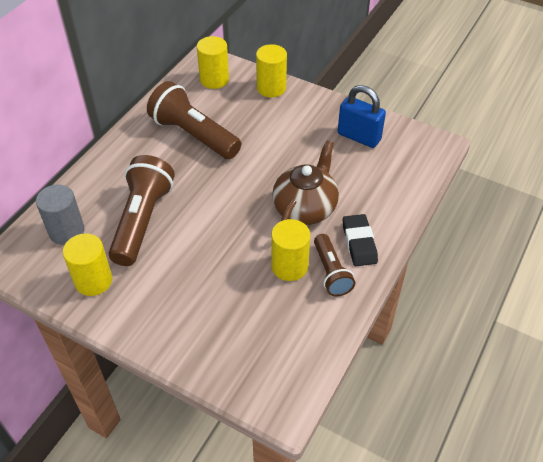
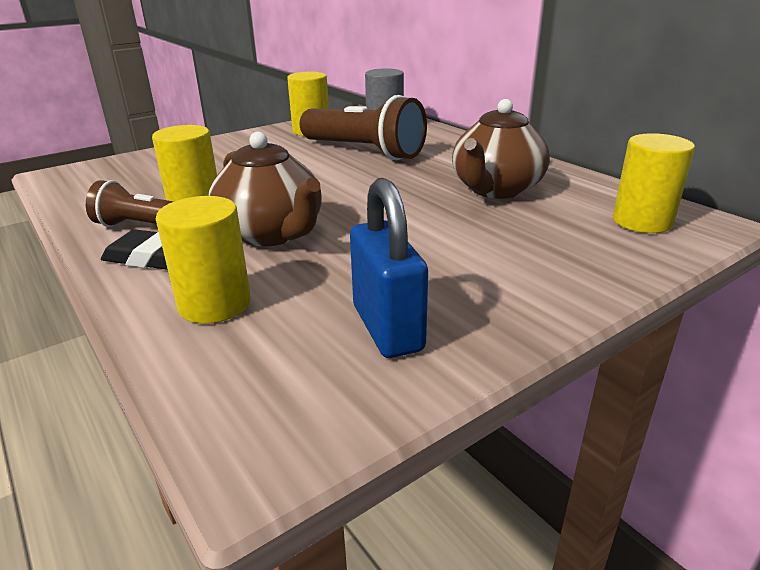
camera: 115 degrees right, 20 degrees down
brown flashlight [147,81,241,159] -> brown teapot [452,99,550,199]
yellow cylinder [256,44,287,97] -> yellow cylinder moved to [156,196,251,324]
blue padlock [338,85,386,148] -> blue padlock turned 75 degrees counterclockwise [350,178,428,358]

